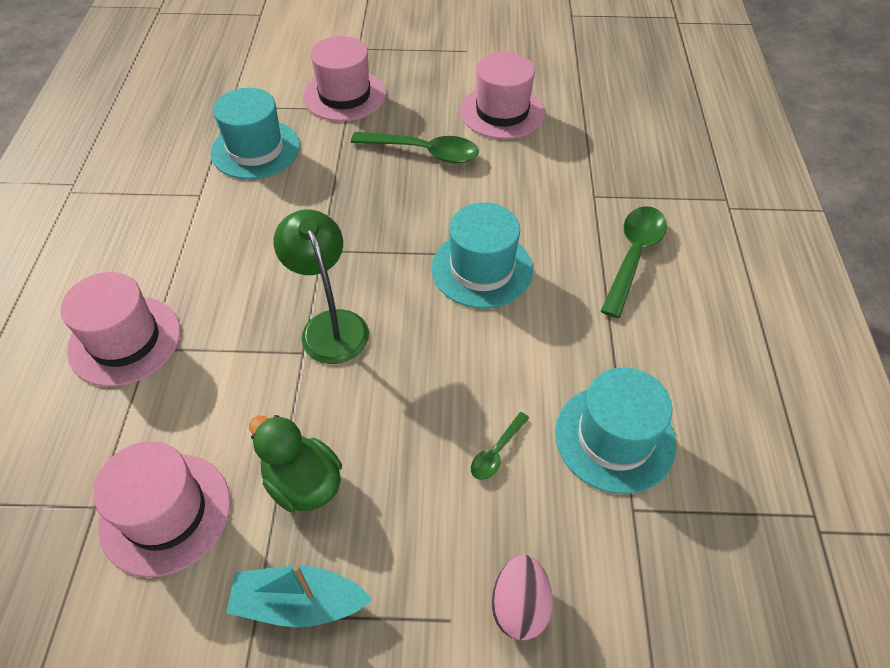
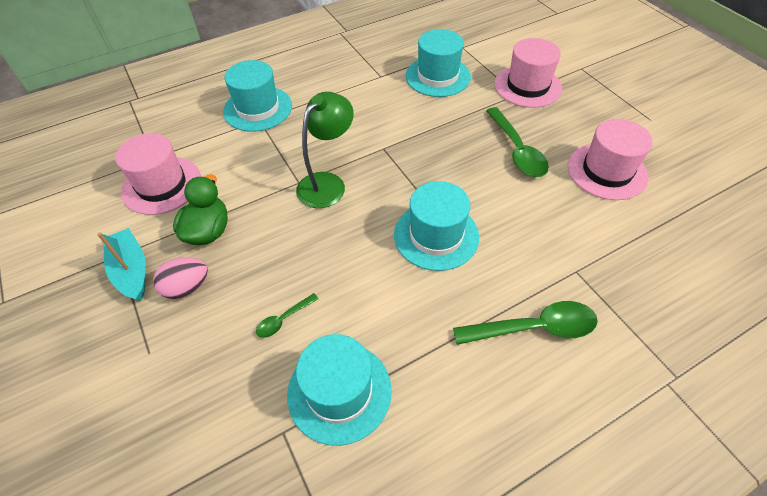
camera: 60 degrees right, 0 degrees up
pink hat [60,272,180,387] -> turquoise hat [223,60,292,132]
green spoon [471,412,529,480] -> green spoon turned 45 degrees counterclockwise [256,293,319,338]
pink egg [491,555,553,640] -> pink egg moved to [153,257,208,299]

